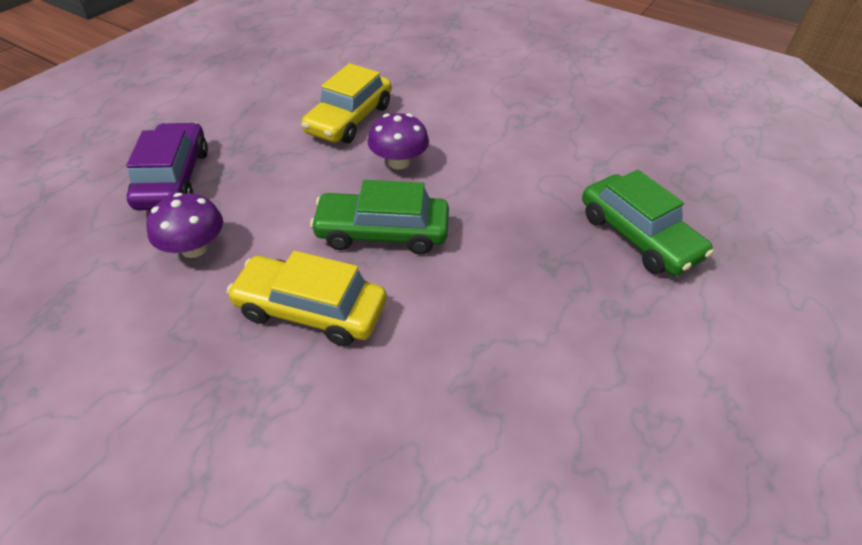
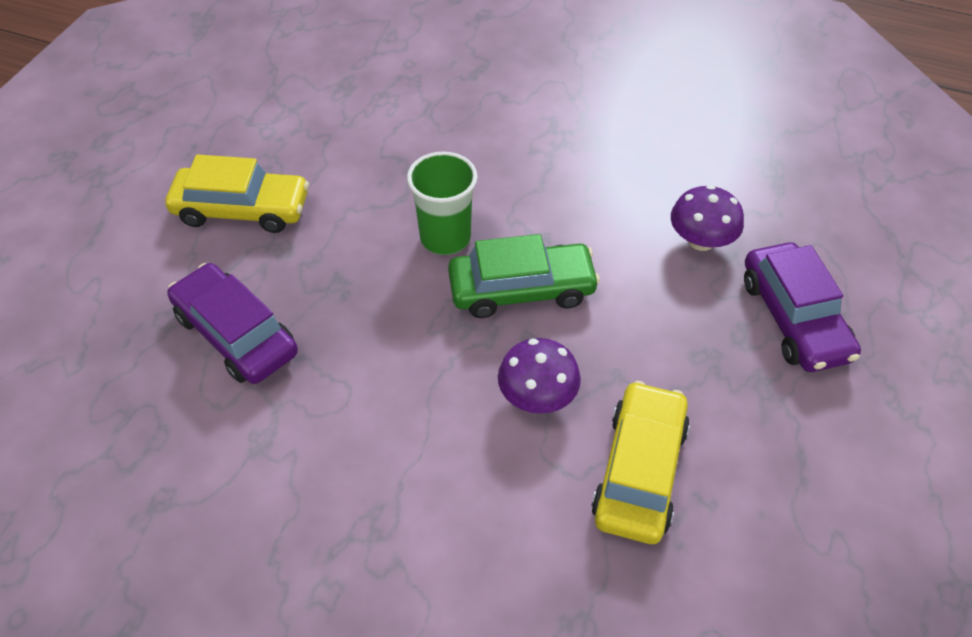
camera: 170 degrees right, 5 degrees up
yellow car [227,251,386,346] -> yellow car moved to [165,154,309,233]
green car [582,170,714,276] -> purple car [167,263,298,384]
none -> green cup [407,152,478,255]

